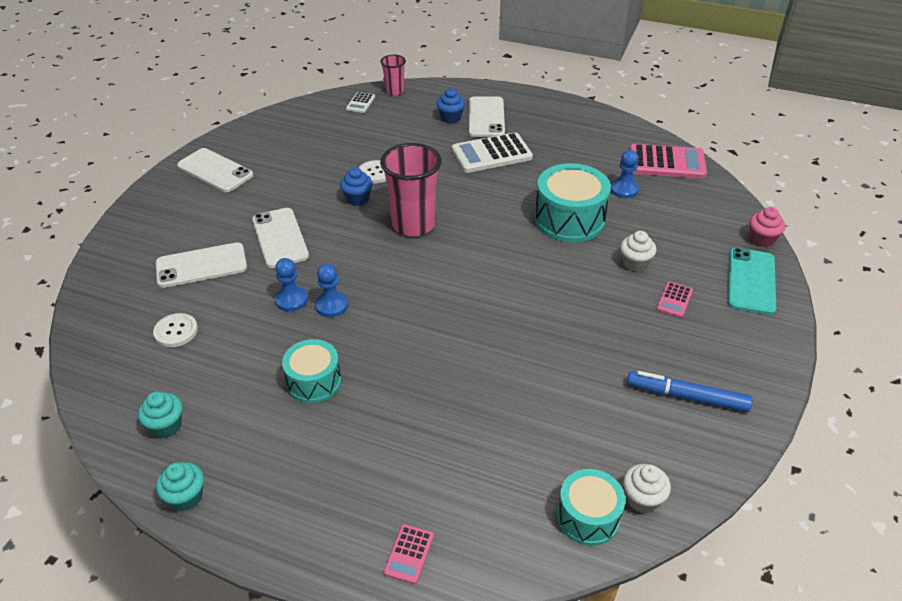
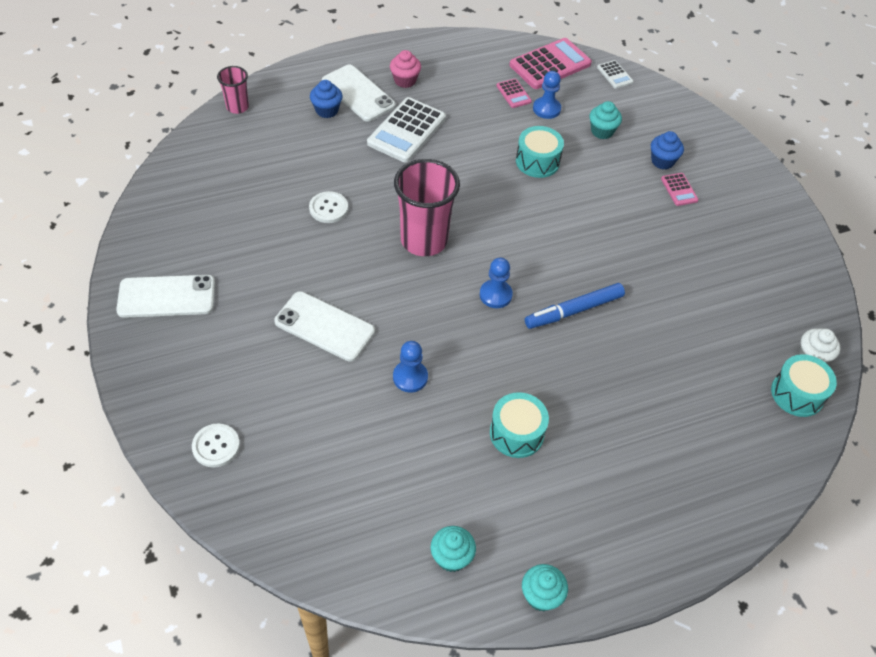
camera: 45 degrees left, 10 degrees up
white button [153,313,198,347] -> white button moved to [192,423,240,468]
white phone [156,242,247,288] -> none
blue pawn [315,263,348,317] -> blue pawn moved to [480,258,513,308]
blue cupcake [340,167,373,206] -> blue cupcake moved to [651,131,684,169]
white calculator [346,92,375,113] -> white calculator moved to [597,60,633,89]
pink calculator [384,524,434,584] -> pink calculator moved to [497,79,532,108]
turquoise drum [535,163,611,243] -> turquoise drum [516,126,564,178], size x0.63
white cupcake [620,231,657,272] -> none
blue marker [627,371,753,412] -> blue marker moved to [525,283,625,329]
turquoise phone [728,248,776,315] -> none
pink cupcake [749,207,785,247] -> pink cupcake moved to [390,50,421,88]
none -> turquoise cupcake [589,101,622,139]

